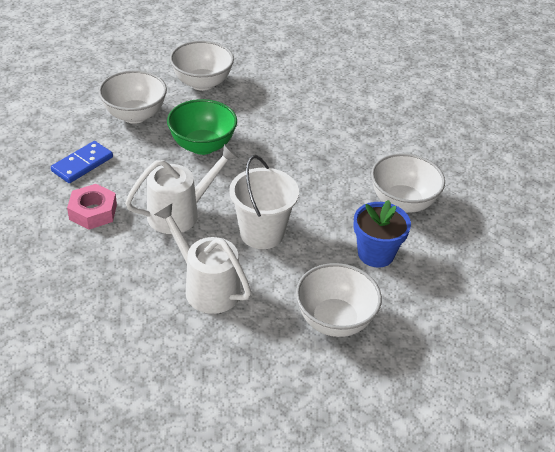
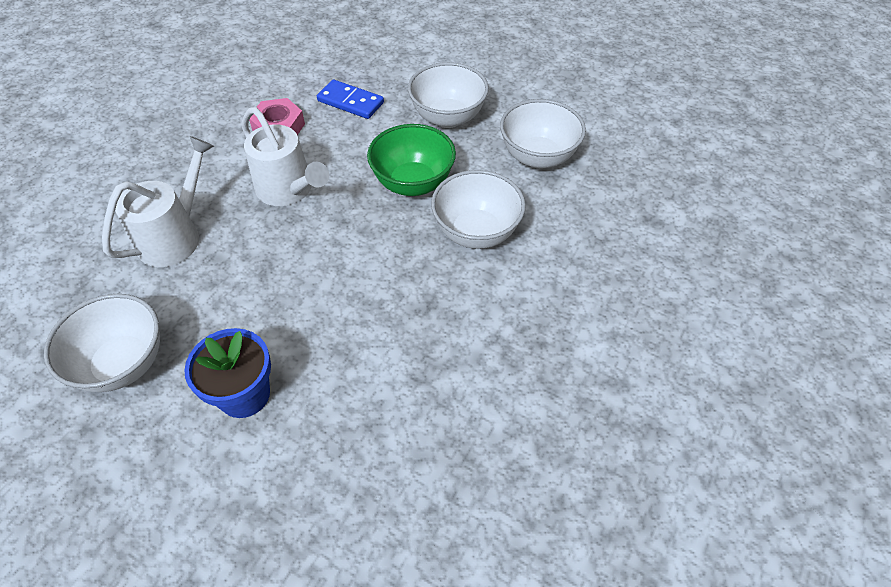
camera: 80 degrees right, 10 degrees up
white bucket [229,155,299,249] -> none
white bowl [371,153,445,213] -> white bowl moved to [431,170,526,249]

